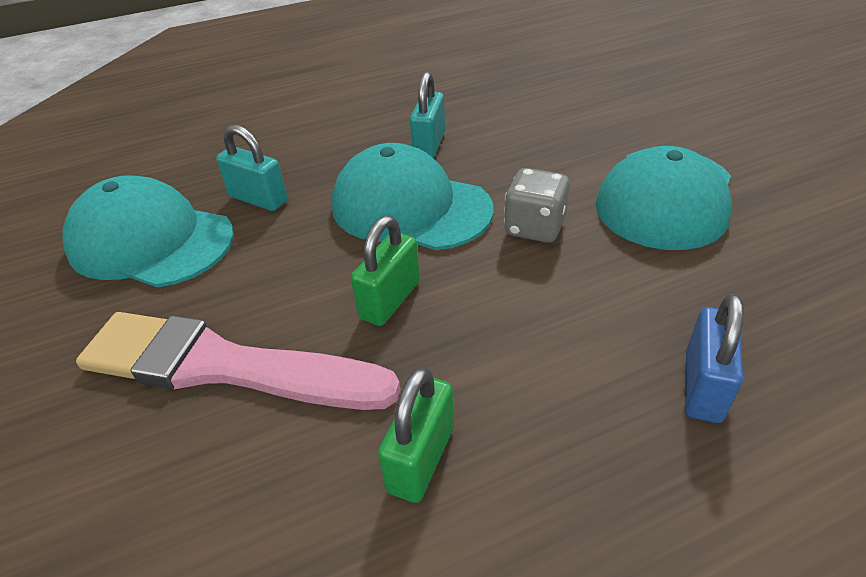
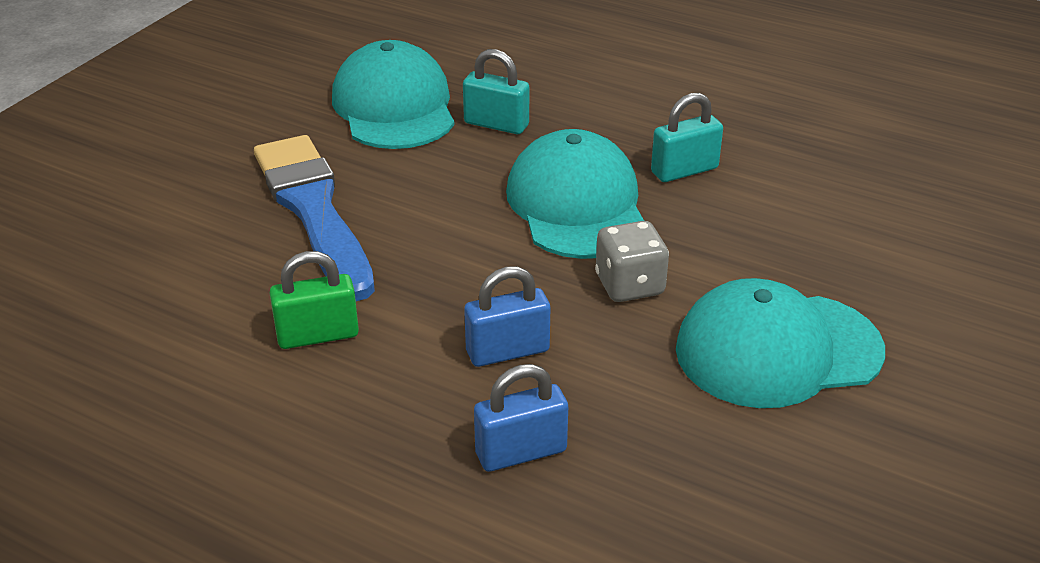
camera: 50 degrees right, 5 degrees down
pink brush [76,312,401,410] -> blue brush [254,135,375,301]
turquoise padlock [216,125,287,211] -> turquoise padlock turned 60 degrees counterclockwise [463,49,529,134]
green padlock [351,216,420,326] -> none
none -> blue padlock [464,266,550,367]

